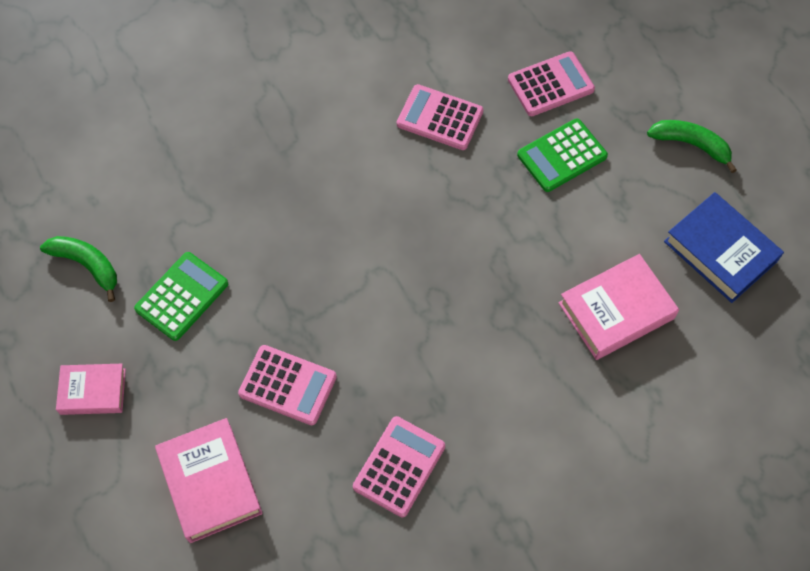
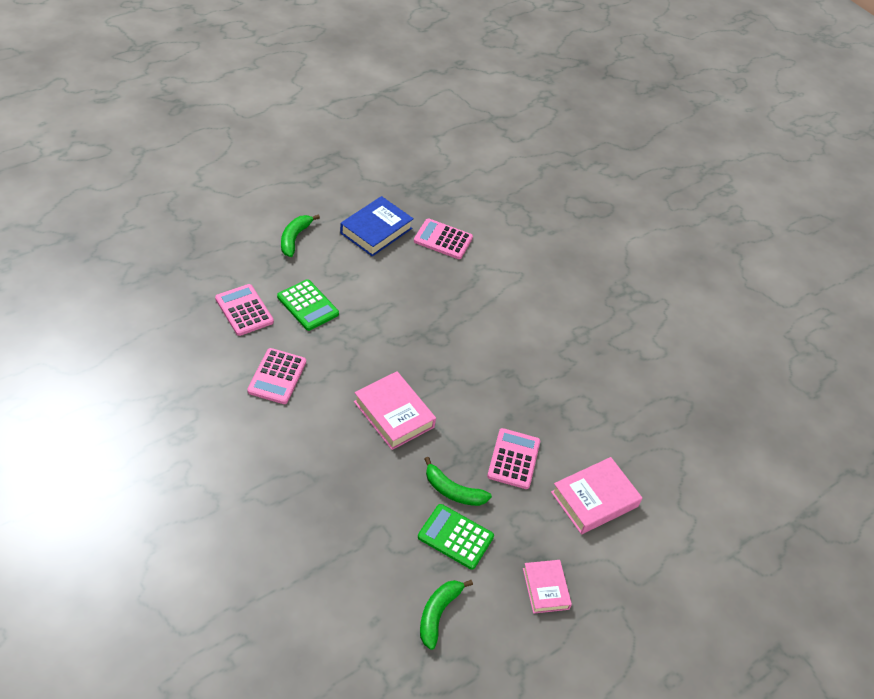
camera: 105 degrees left, 15 degrees down
pink calculator [353,416,445,517] -> pink calculator moved to [414,218,473,259]
pink book [559,254,679,360] -> pink book moved to [354,371,436,450]
none -> green banana [425,457,492,506]

